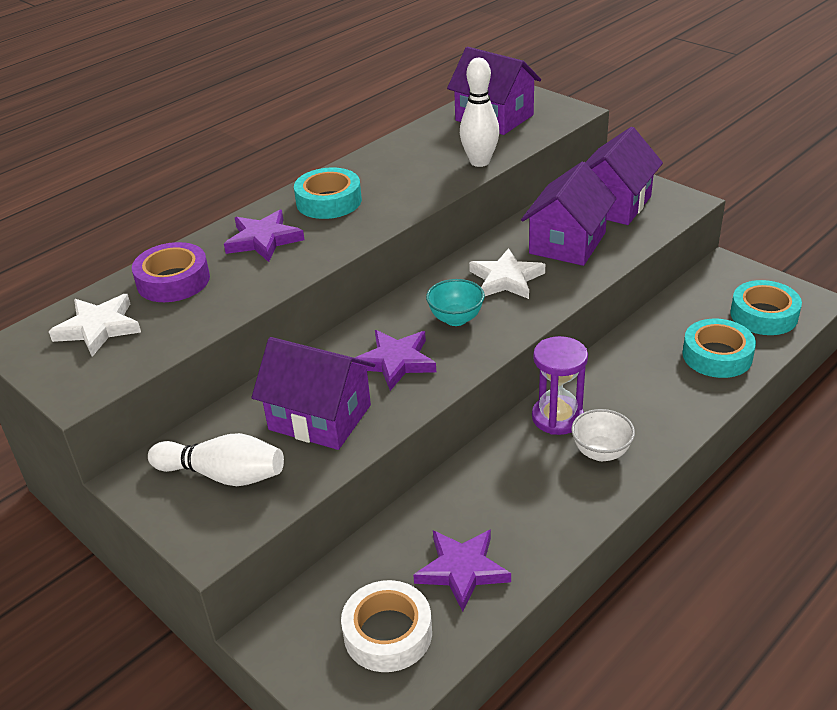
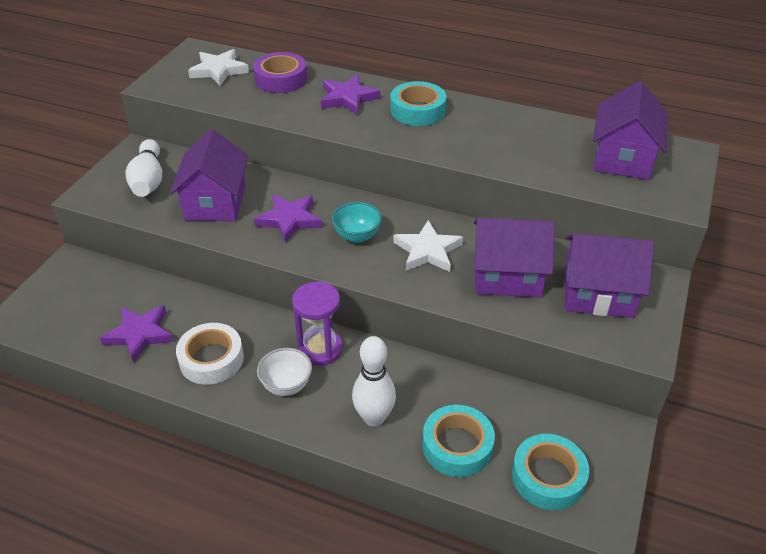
camera: 65 degrees right, 5 degrees up
white tape [341,580,432,672] -> white tape moved to [176,323,244,385]
white bowling pin [460,58,500,167] -> white bowling pin moved to [352,336,396,427]

